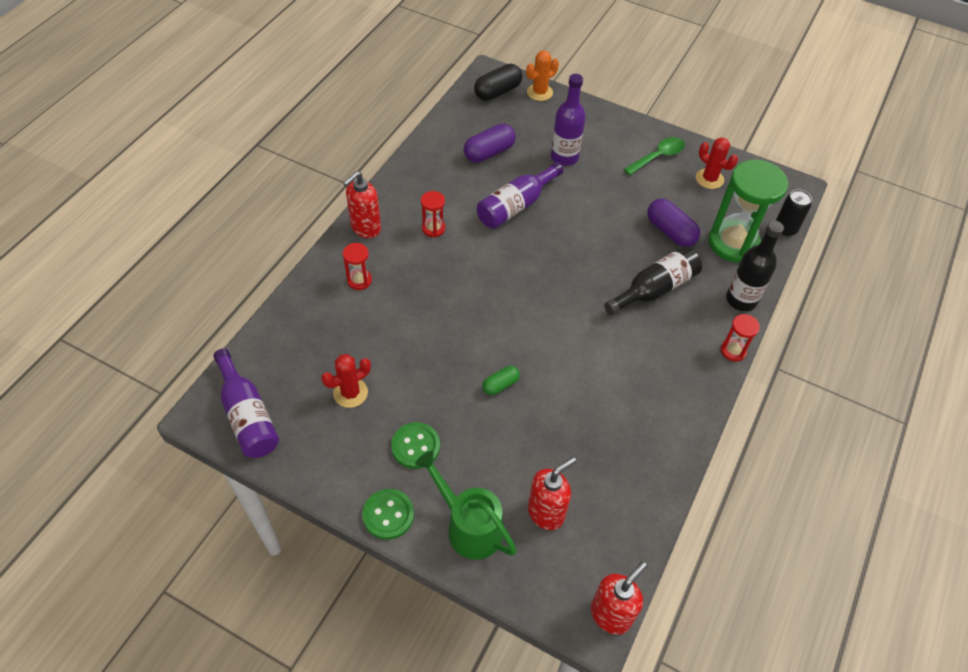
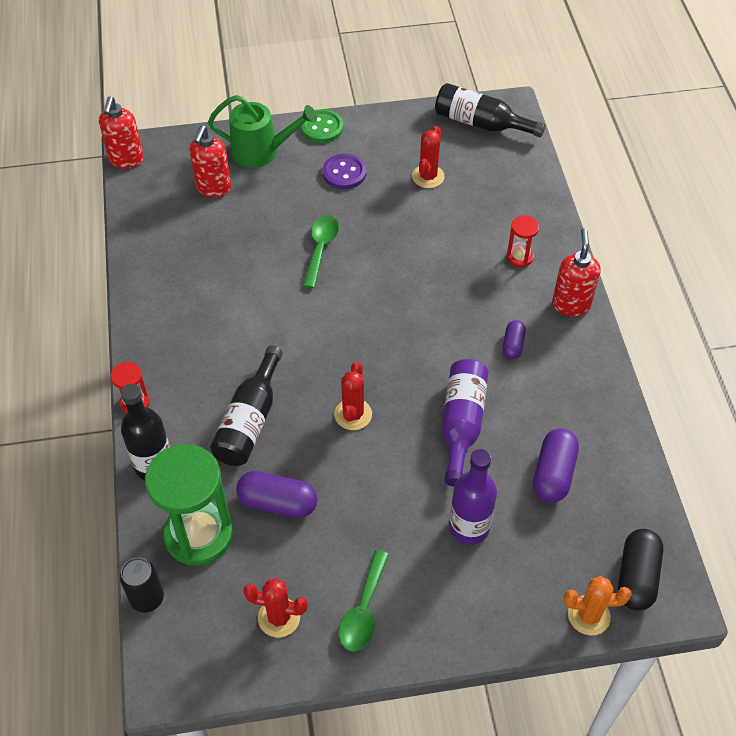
camera: 145 degrees right, 0 degrees up
purple bottle [213,348,279,458] -> black bottle [435,83,546,137]
green button [391,422,440,469] -> purple button [322,154,366,189]
red hourglass [421,191,445,237] -> purple capsule [502,320,526,359]
green capsule [482,366,520,395] -> green spoon [303,216,339,288]
orange cactus [526,50,559,101] -> orange cactus turned 75 degrees clockwise [564,576,632,635]
none -> red cactus [334,362,372,430]

